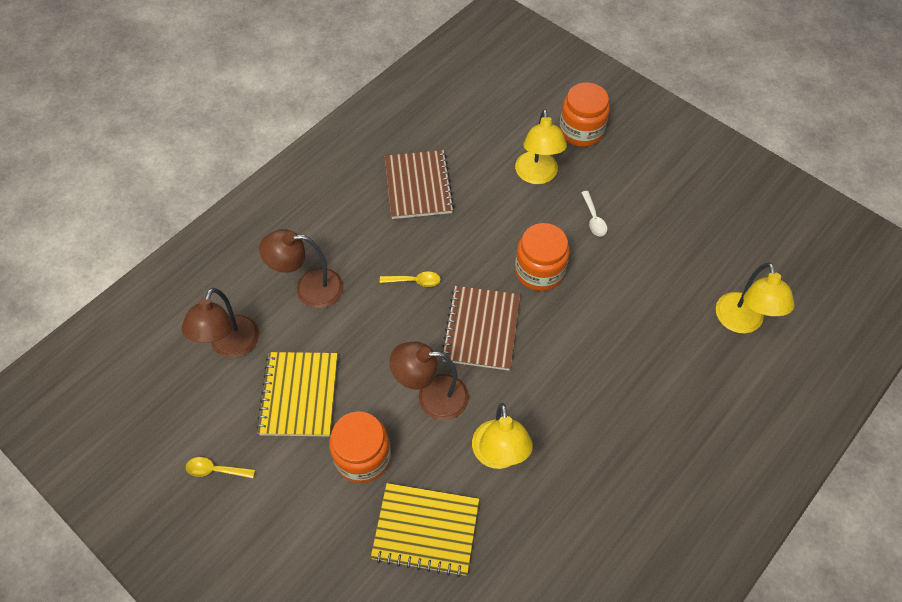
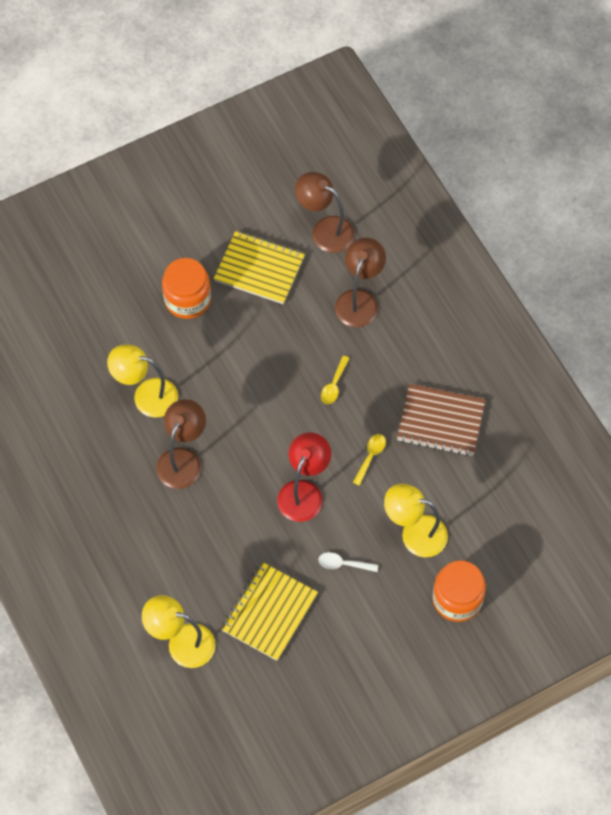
camera: 110 degrees right, 5 degrees up
yellow spoon [186,457,255,478] -> yellow spoon moved to [353,434,386,486]
yellow notebook [371,483,479,577] -> yellow notebook moved to [221,562,318,661]
brown lamp [389,341,469,420] -> brown lamp moved to [157,399,206,489]
brown notebook [442,286,520,370] -> none
orange jar [515,223,569,291] -> red lamp [277,433,331,522]

